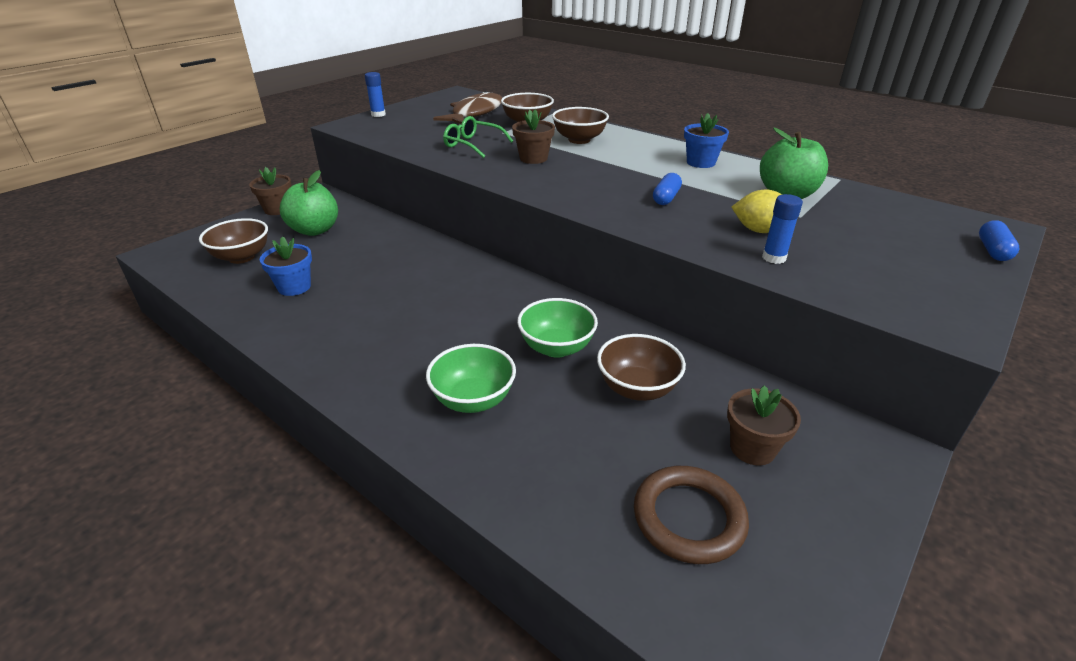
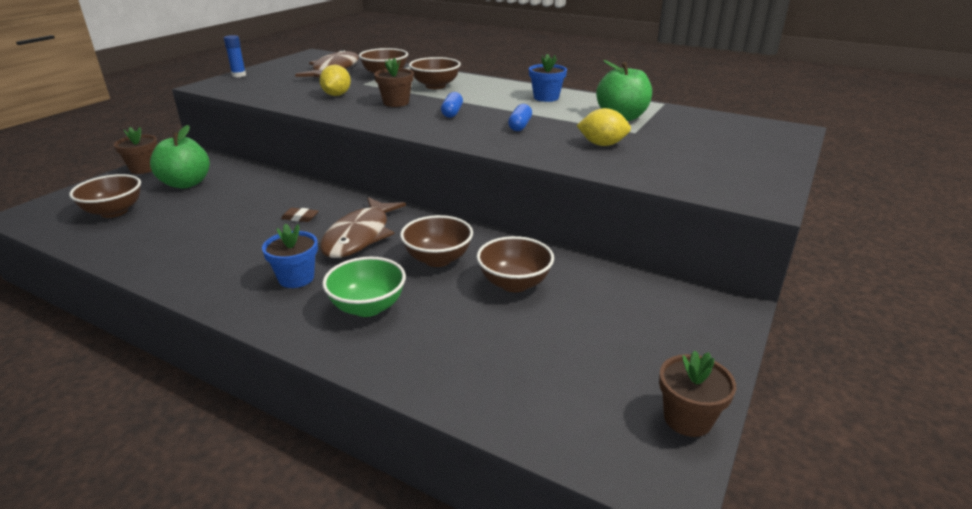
camera: 10 degrees left, 5 degrees down
blue flower pot [260,236,312,296] -> blue flower pot moved to [262,223,318,288]
green glasses [443,116,513,158] -> yellow lemon [319,65,351,96]
green bowl [517,298,598,358] -> brown bowl [400,215,473,267]
brown ring [634,466,749,564] -> none
brown flower pot [727,385,801,465] -> brown flower pot moved to [659,350,736,437]
blue glue stick [762,194,803,264] -> none
blue capsule [979,220,1019,261] -> blue capsule moved to [441,92,463,118]
none -> brown eraser [281,208,318,222]
none -> brown fish [320,197,406,258]

